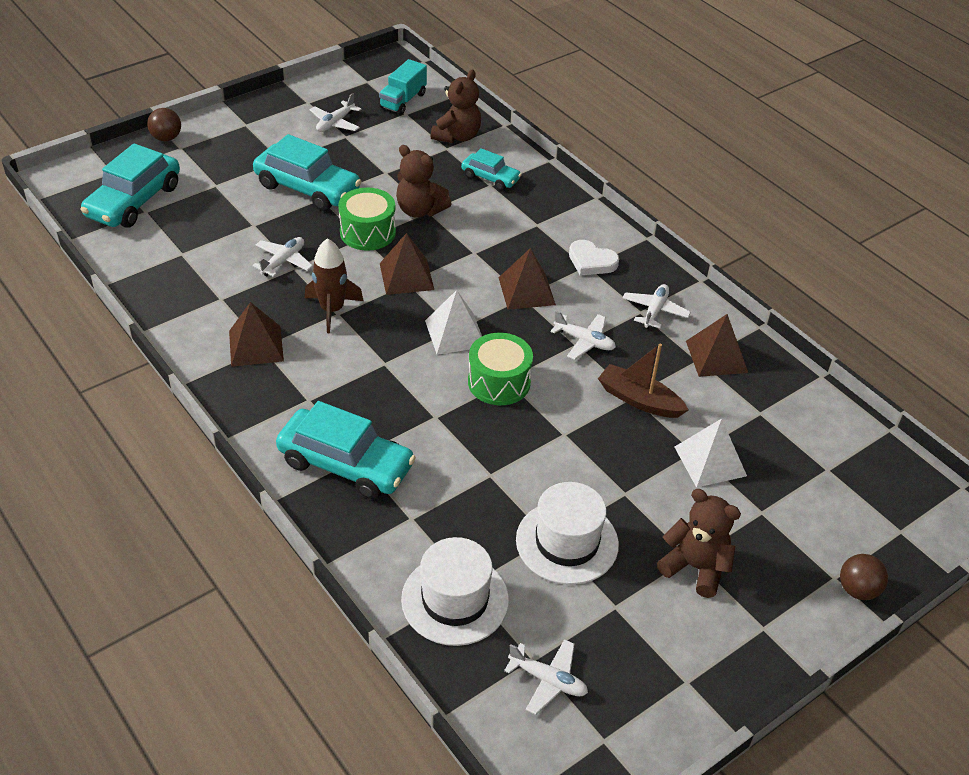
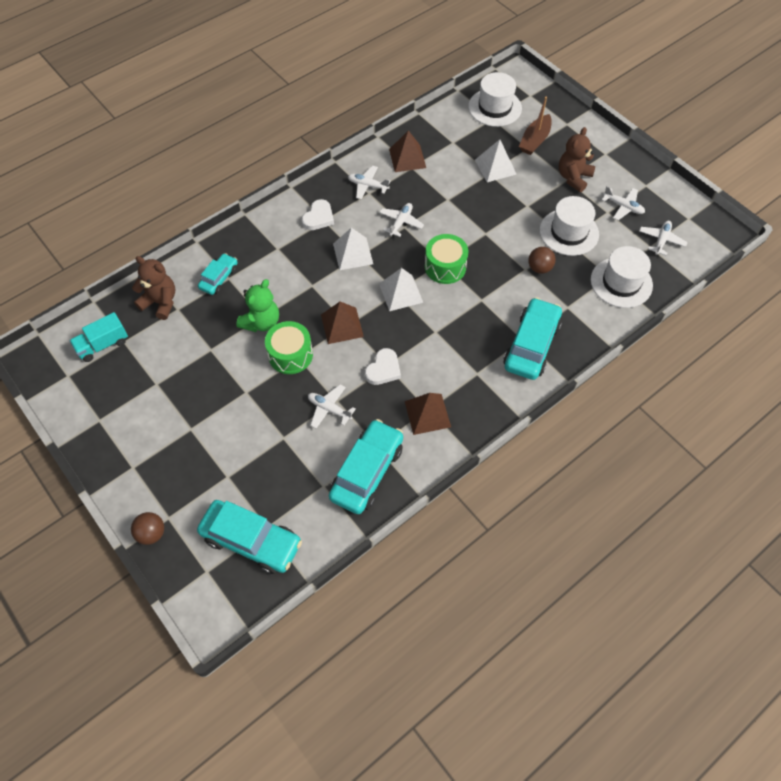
camera: 90 degrees left, 15 degrees up
turquoise car [253,134,362,211] -> turquoise car moved to [329,419,403,514]
brown rocket [305,238,364,333] -> white heart [365,348,401,385]
white plane [310,93,361,132] -> white plane moved to [602,186,645,220]
turquoise truck [379,59,427,115] -> turquoise truck turned 120 degrees clockwise [69,312,128,362]
brown teddy bear [396,145,452,218] -> green teddy bear [236,279,279,332]
brown pyramid [498,248,556,310] -> white pyramid [333,228,373,270]
brown boat [598,343,689,418] -> brown boat moved to [519,97,552,155]
brown ball [840,554,888,600] -> brown ball moved to [528,247,556,274]
none -> white hat [468,72,522,127]

